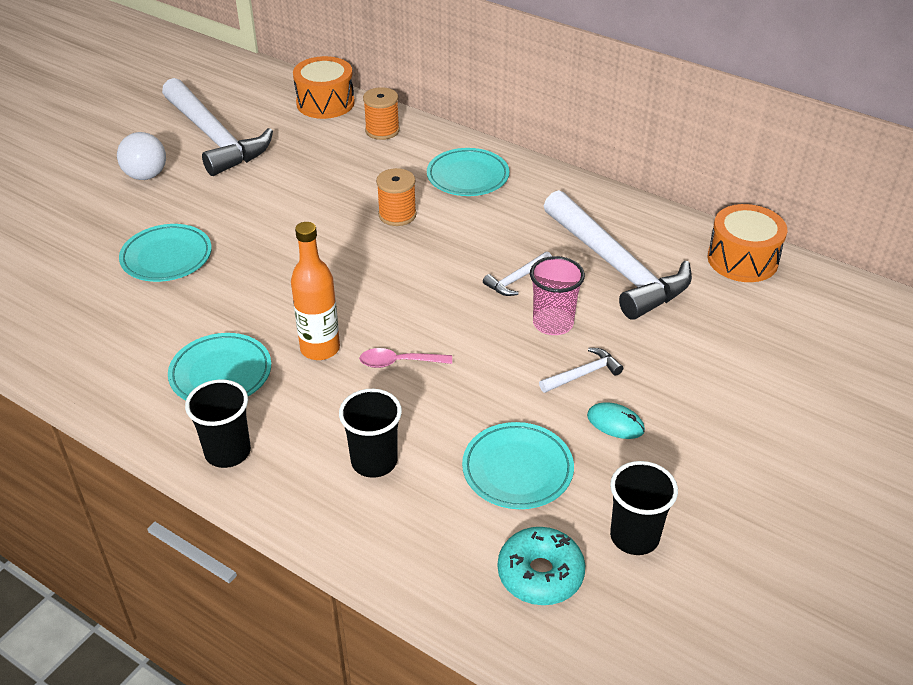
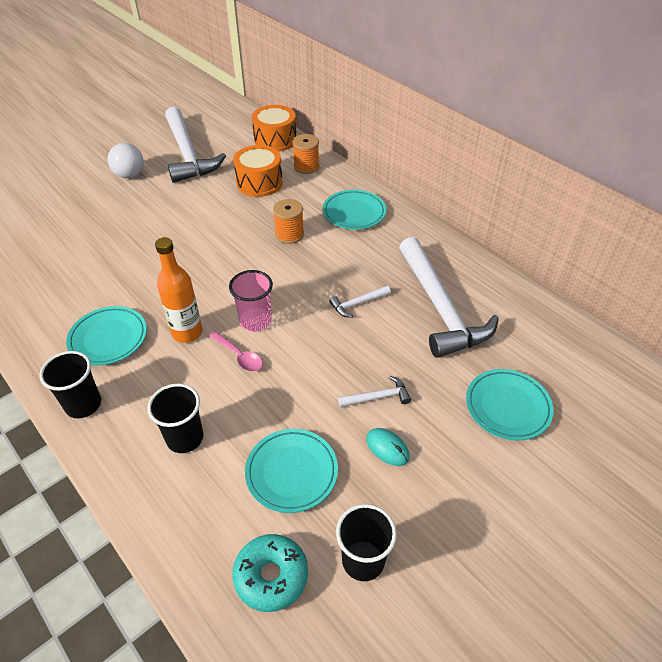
camera: 15 degrees right, 5 degrees up
turquoise plate [119,224,212,282] -> turquoise plate moved to [466,369,554,441]
pink spoon [359,348,452,368] -> pink spoon turned 150 degrees counterclockwise [209,331,263,372]
pink cup [530,256,585,335] -> pink cup moved to [229,270,273,332]
orange drum [707,204,787,282] -> orange drum moved to [233,145,283,197]

